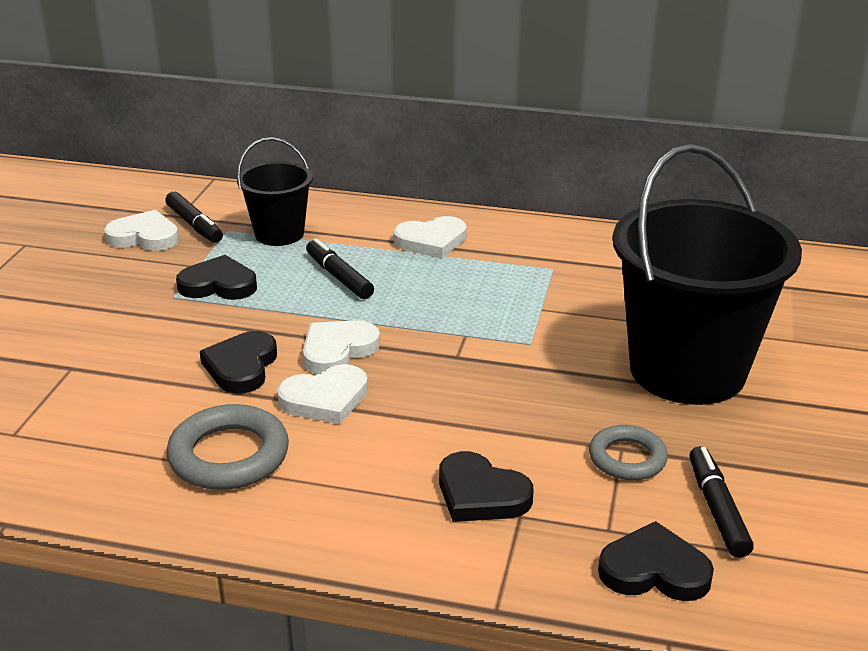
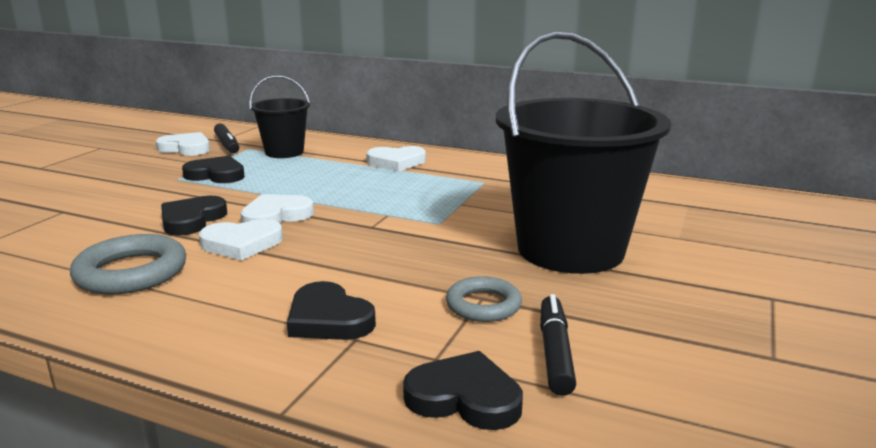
camera: 10 degrees right, 10 degrees down
black marker [306,238,374,299] -> none

